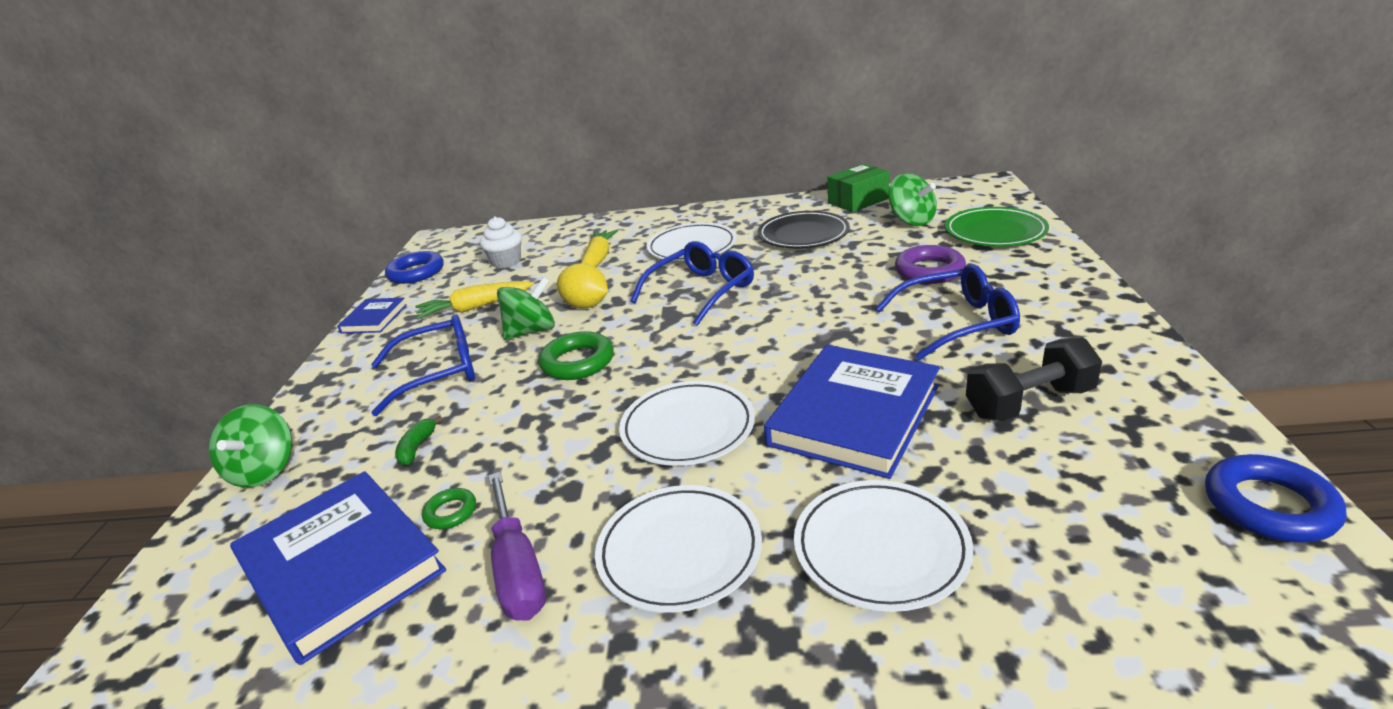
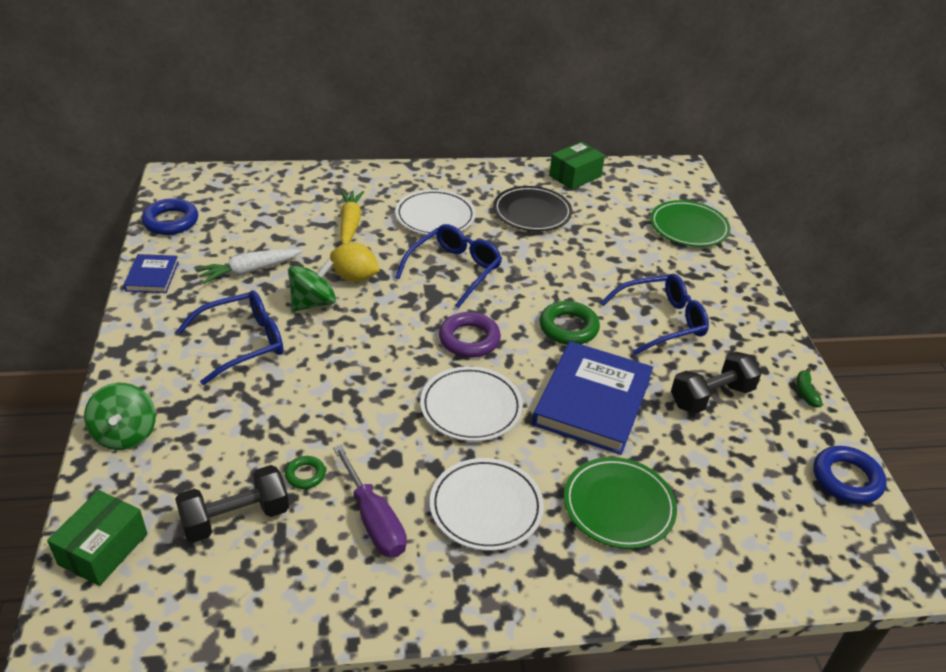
camera: 15 degrees left, 10 degrees up
blue book [230,471,446,665] -> black dumbbell [175,465,289,543]
green banana [395,416,443,466] -> green banana moved to [796,368,823,408]
yellow carrot [415,281,534,319] -> white carrot [196,249,302,284]
white cupcake [480,217,522,268] -> none
green ring [538,331,614,380] -> green ring moved to [540,301,600,345]
white plate [794,480,973,612] -> green plate [564,457,677,549]
green spinning top [888,173,937,226] -> none
purple ring [895,245,966,284] -> purple ring moved to [439,312,501,358]
none -> green box [47,490,147,586]

